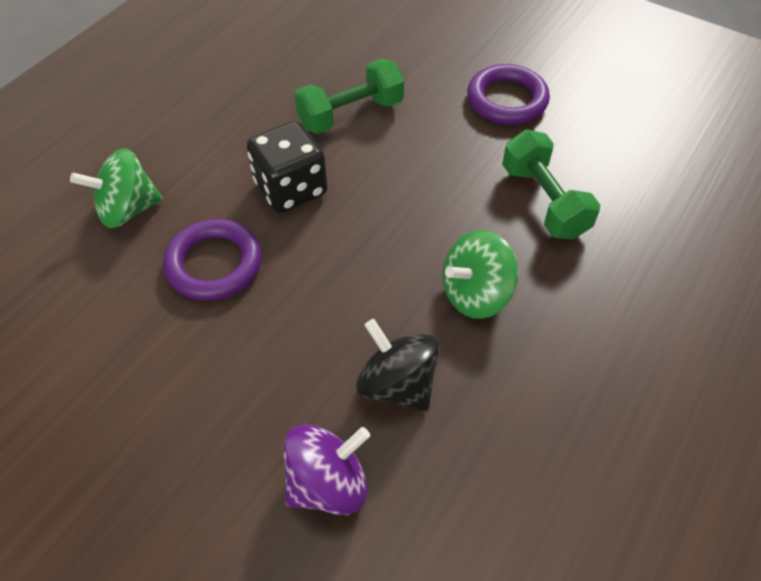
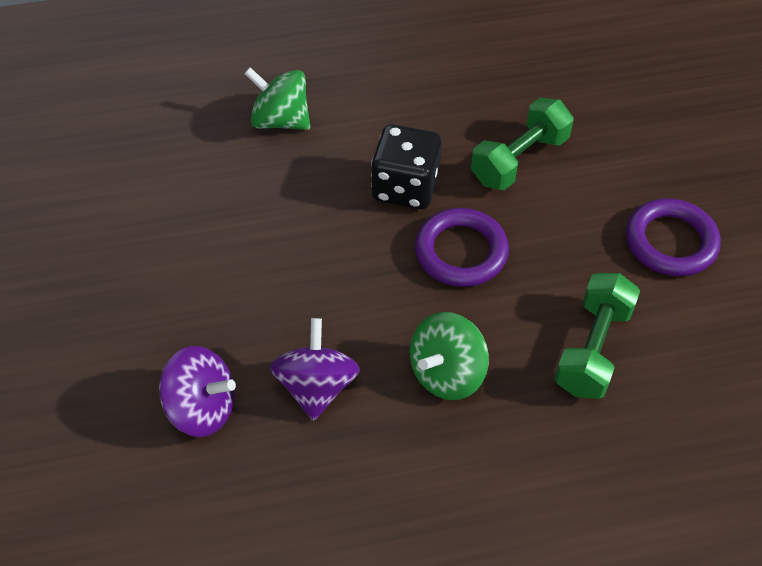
camera: 45 degrees right, 0 degrees up
purple ring [163,219,262,301] -> purple ring moved to [415,208,509,287]
green dumbbell [294,59,404,134] -> green dumbbell turned 60 degrees counterclockwise [471,98,574,190]
black spinning top [356,319,440,412] -> purple spinning top [270,318,360,421]
green spinning top [443,230,518,319] -> green spinning top turned 60 degrees counterclockwise [410,312,489,400]

